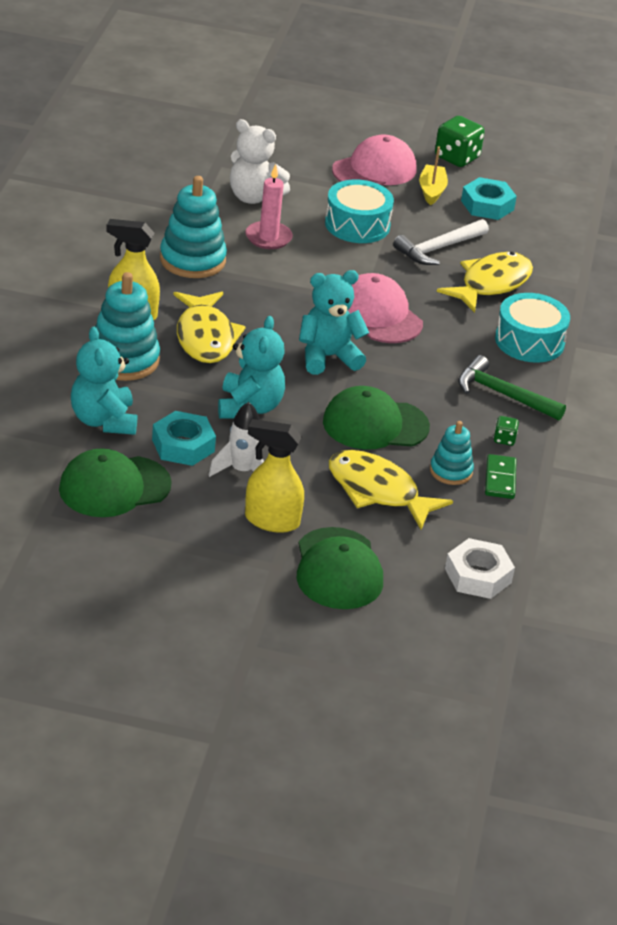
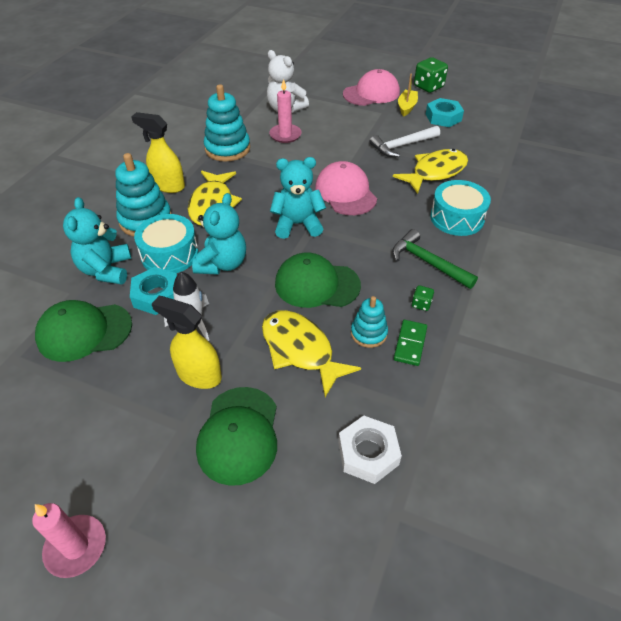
camera: 15 degrees right, 10 degrees up
turquoise drum [325,180,394,243] -> turquoise drum moved to [134,214,199,273]
none -> pink candle [32,503,106,578]

